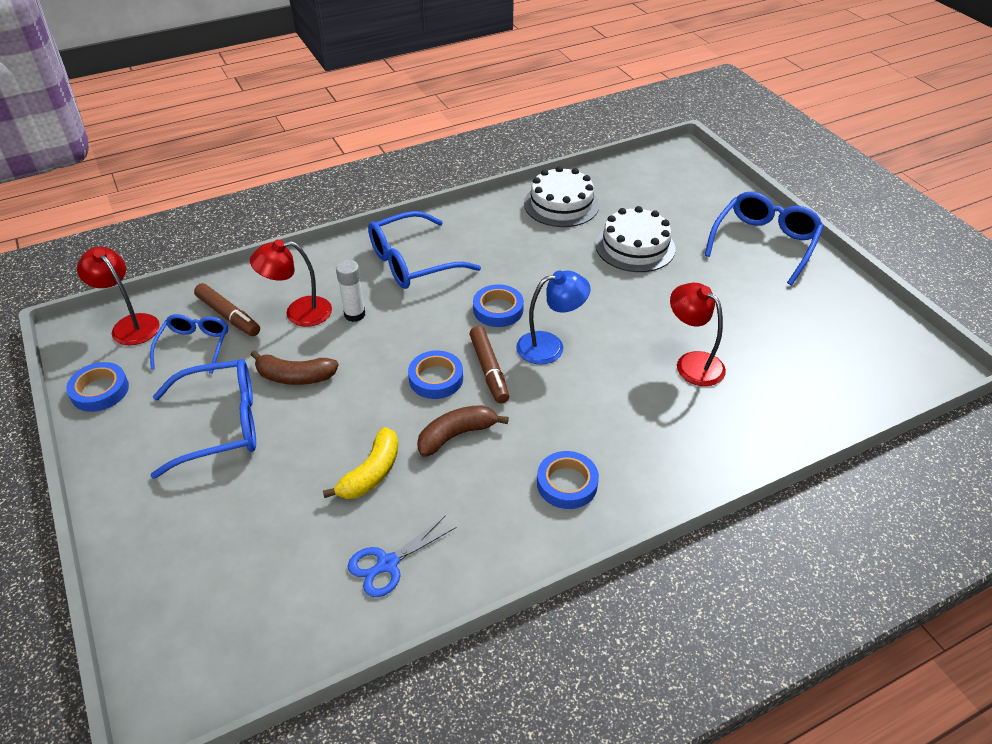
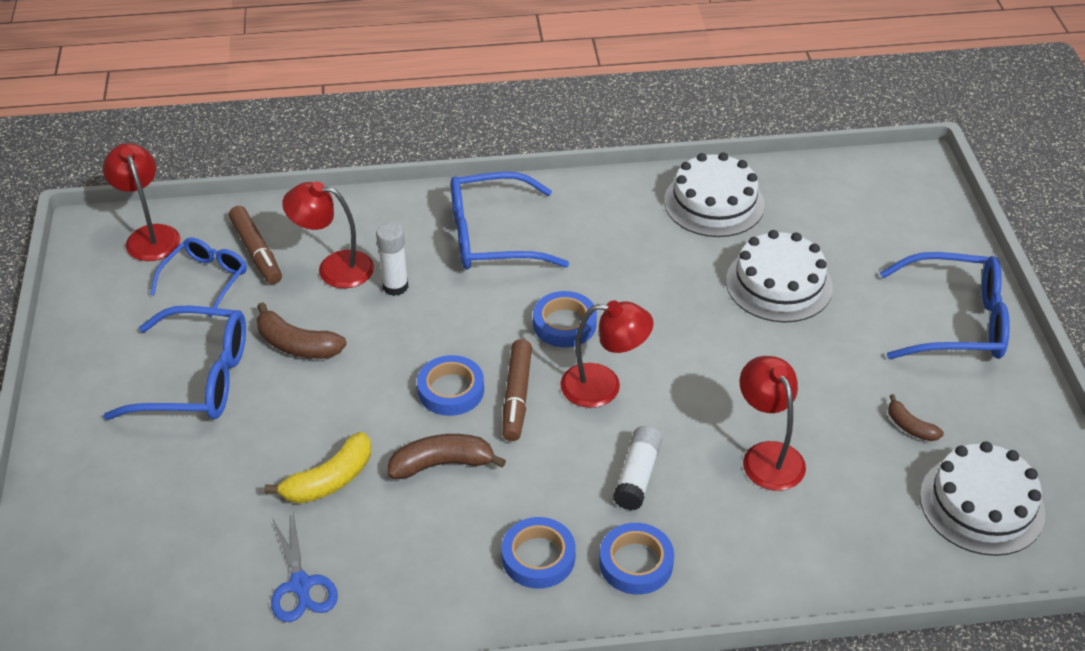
camera: 20 degrees right, 0 degrees up
blue tape [66,362,129,412] -> blue tape moved to [599,523,674,595]
blue scissors [348,516,457,597] -> blue scissors turned 90 degrees counterclockwise [271,513,338,622]
blue lamp [516,271,590,365] -> red lamp [560,300,654,408]
blue glasses [705,192,824,285] -> blue glasses turned 45 degrees clockwise [880,252,1010,359]
none -> white glue stick [613,426,662,510]
none -> brown banana [888,394,944,441]
none -> white cake [920,441,1045,556]

